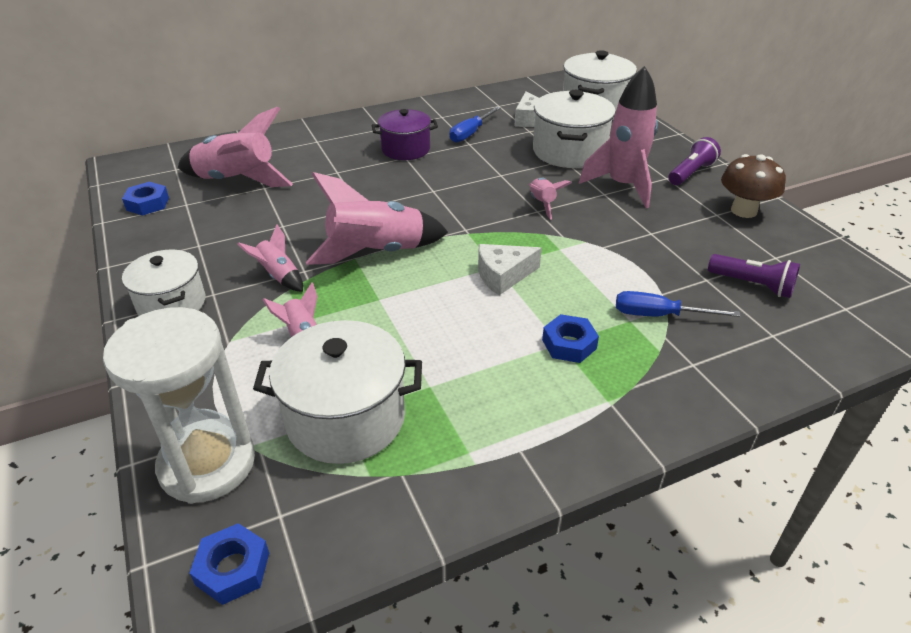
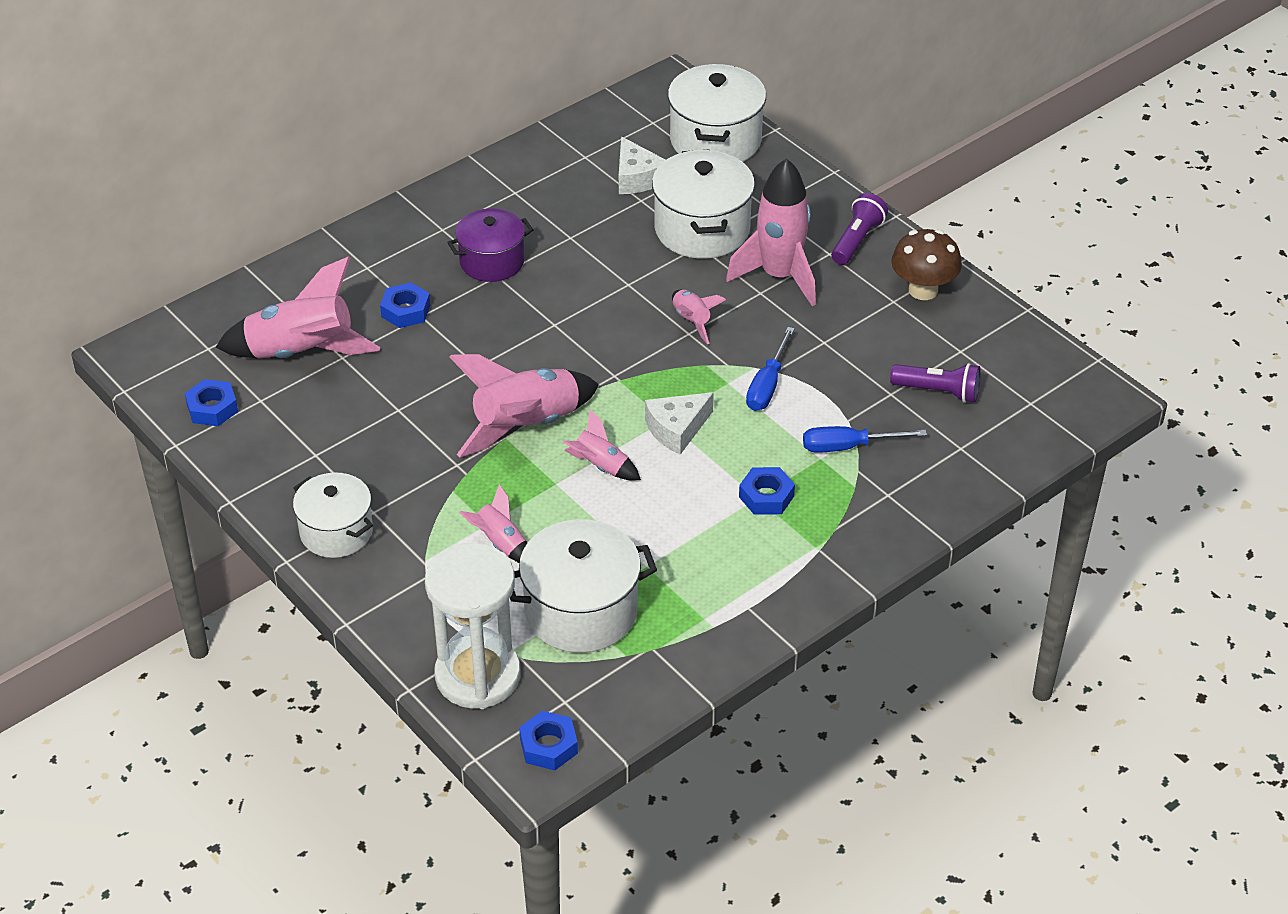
camera: 15 degrees left, 5 degrees up
pink rocket [238,225,303,292] -> pink rocket moved to [563,410,641,481]
blue screwdriver [450,106,501,143] -> blue screwdriver moved to [746,327,795,411]
none -> blue nut [380,282,430,328]

